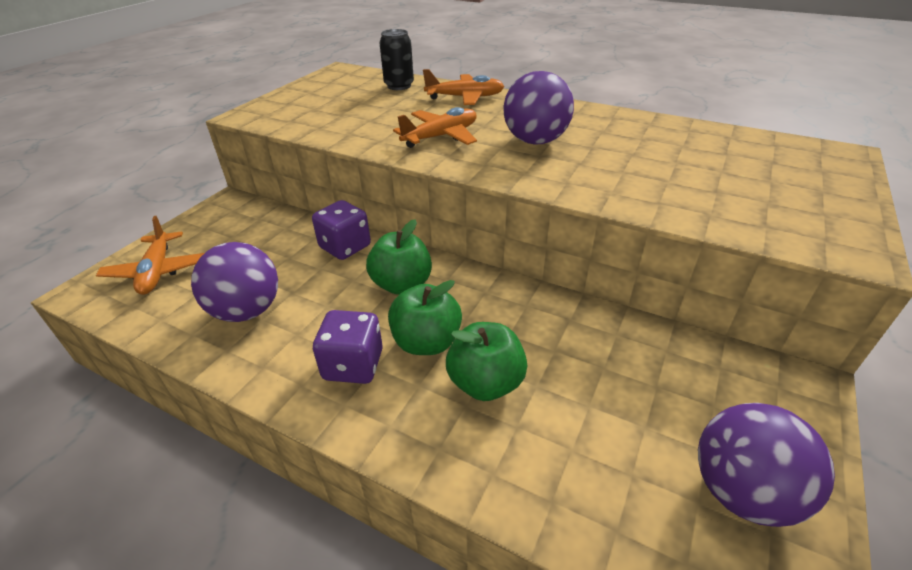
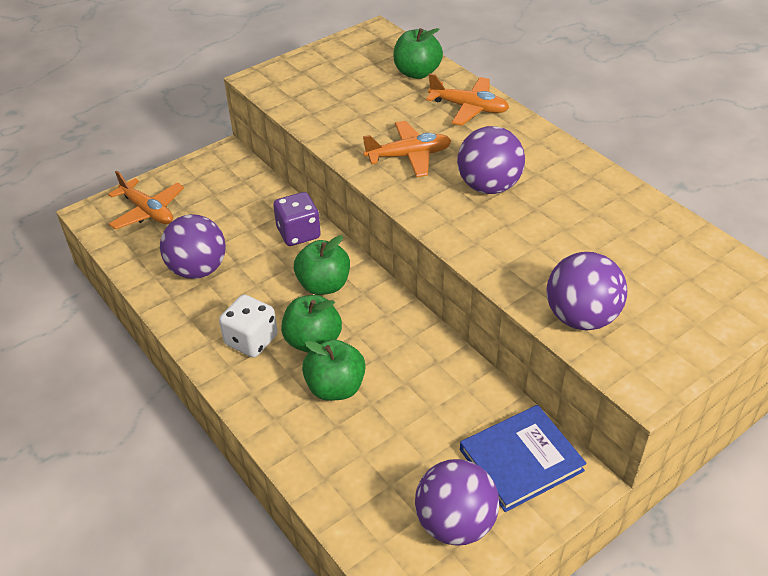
camera: 25 degrees right, 5 degrees up
orange plane [96,216,204,295] -> orange plane turned 60 degrees counterclockwise [108,171,184,230]
purple dice [313,310,383,384] -> white dice [219,295,278,358]
black can [380,29,414,90] -> green apple [393,28,443,79]
none -> blue book [460,405,587,512]
none -> purple ball [546,252,627,331]

